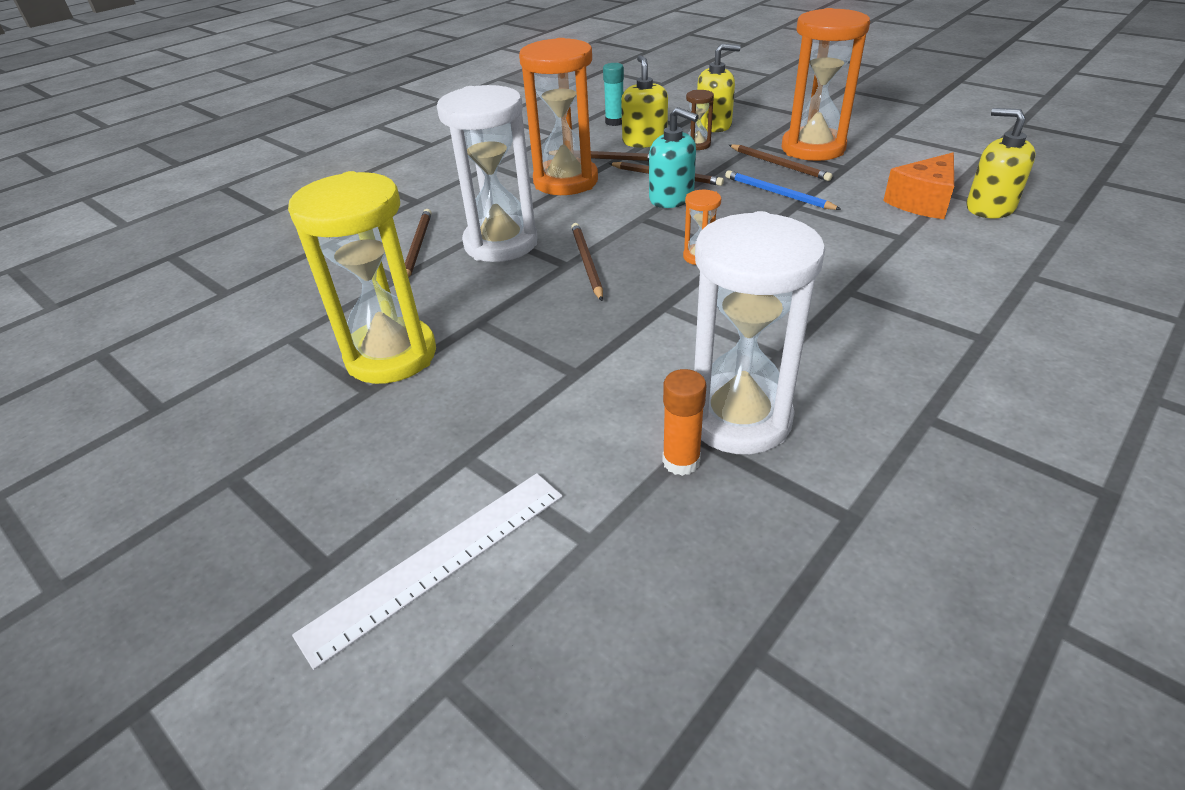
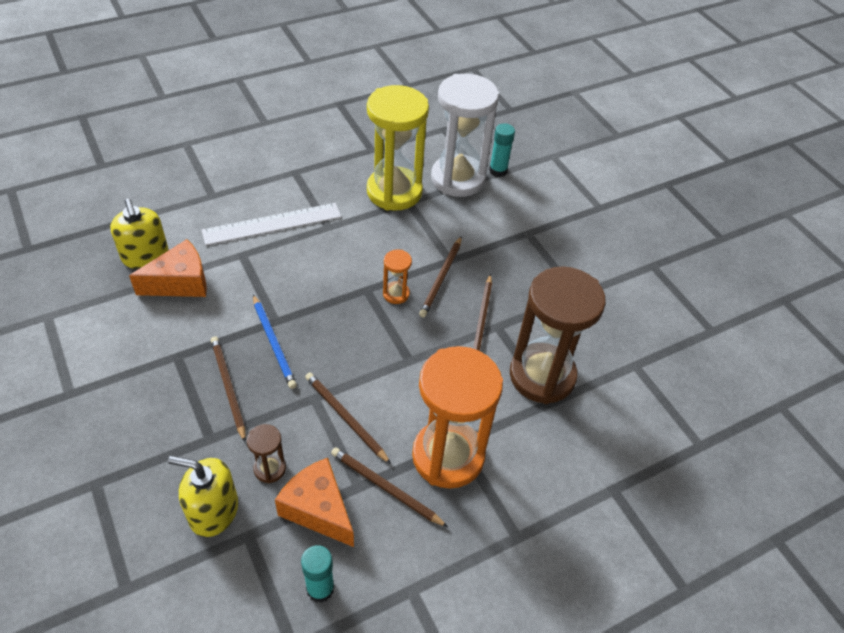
camera: 165 degrees left, 10 degrees up
yellow hourglass [288,171,436,384] -> yellow hourglass moved to [367,85,429,211]
white ruler [292,473,563,670] -> white ruler moved to [201,203,341,245]
brown pencil [405,209,431,278] -> brown pencil moved to [419,236,462,318]
white hourglass [437,85,538,262] -> brown hourglass [510,266,606,404]
yellow soap dispenser [621,55,668,148] -> orange cheese [275,458,354,547]
turquoise soap dispenser [649,107,699,208] -> none
orange glue stick [662,369,706,476] -> turquoise glue stick [489,123,515,177]
orange hourglass [782,8,870,161] -> none

